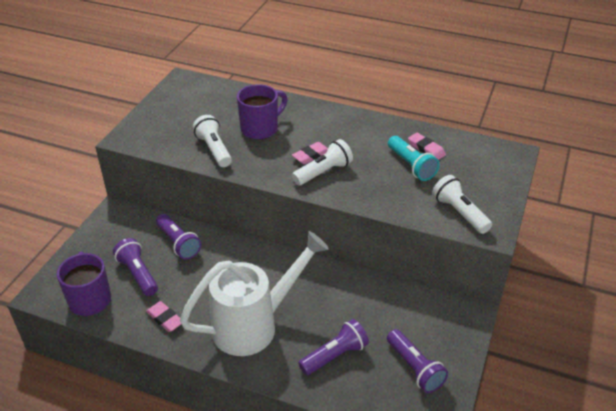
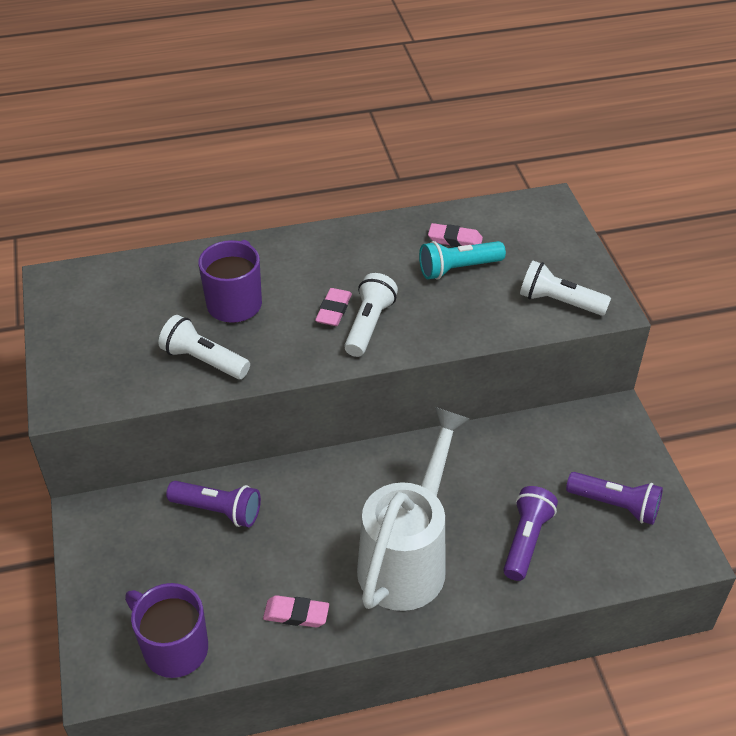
camera: 35 degrees left, 5 degrees up
purple flashlight [113,238,158,296] -> none
turquoise flashlight [388,136,440,181] -> turquoise flashlight turned 135 degrees clockwise [419,241,506,280]

